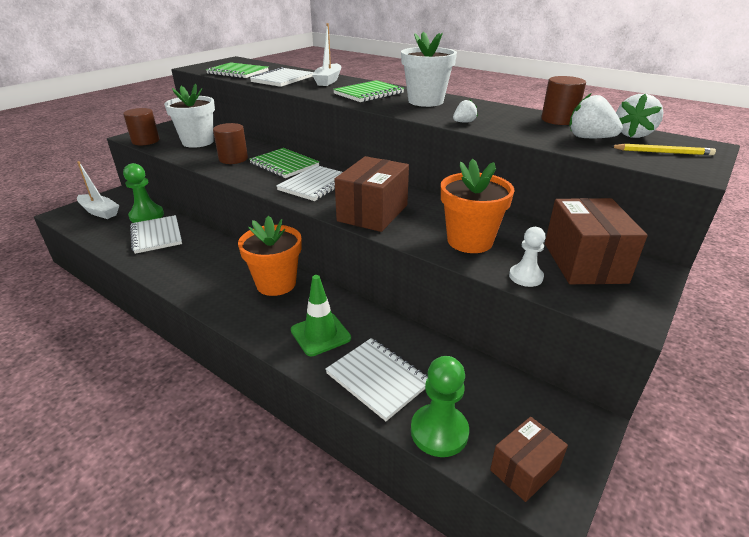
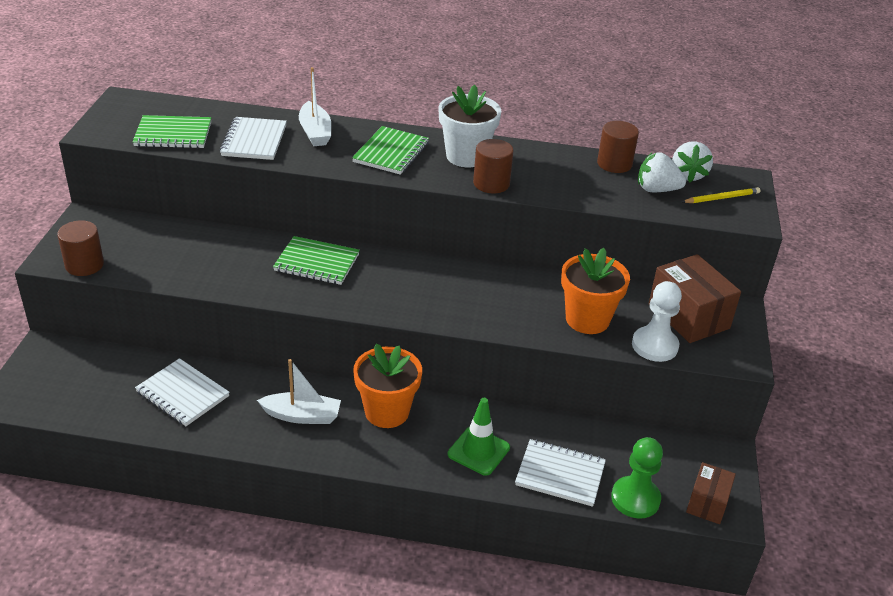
camera: 30 degrees left, 5 degrees up
white boat [77,161,119,219] -> white boat moved to [257,359,341,424]
green pawn [123,163,164,223] -> none
white flower pot [164,84,215,148] -> none
brown cylinder [213,123,248,164] -> brown cylinder moved to [473,139,514,193]
white notebook [276,165,343,201] -> none
brown box [335,156,409,232] -> none
white strawberry [453,100,478,123] -> none
white pawn [509,227,545,287] -> white pawn [632,281,682,362], size x1.57

